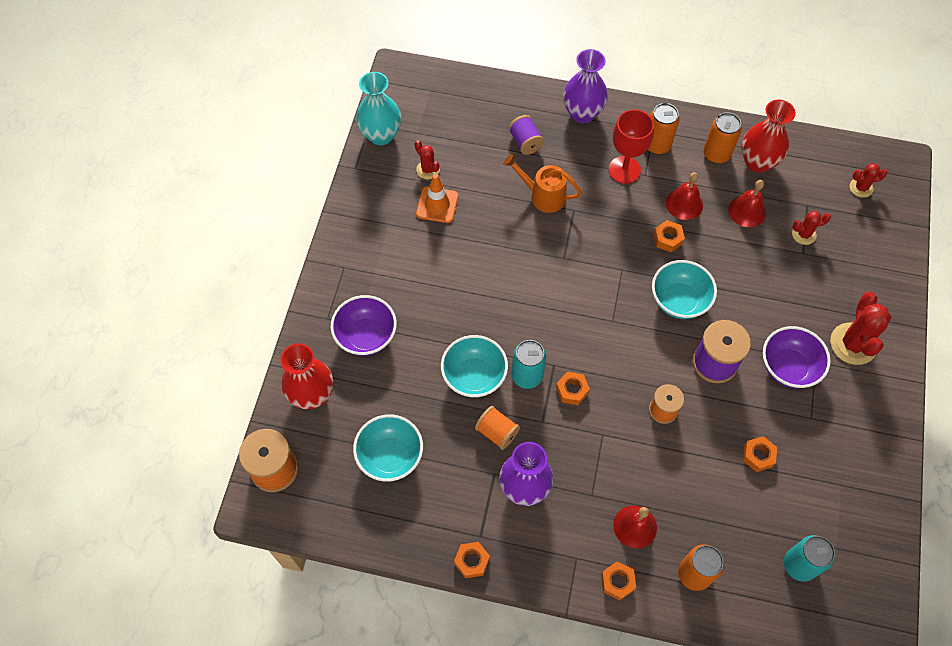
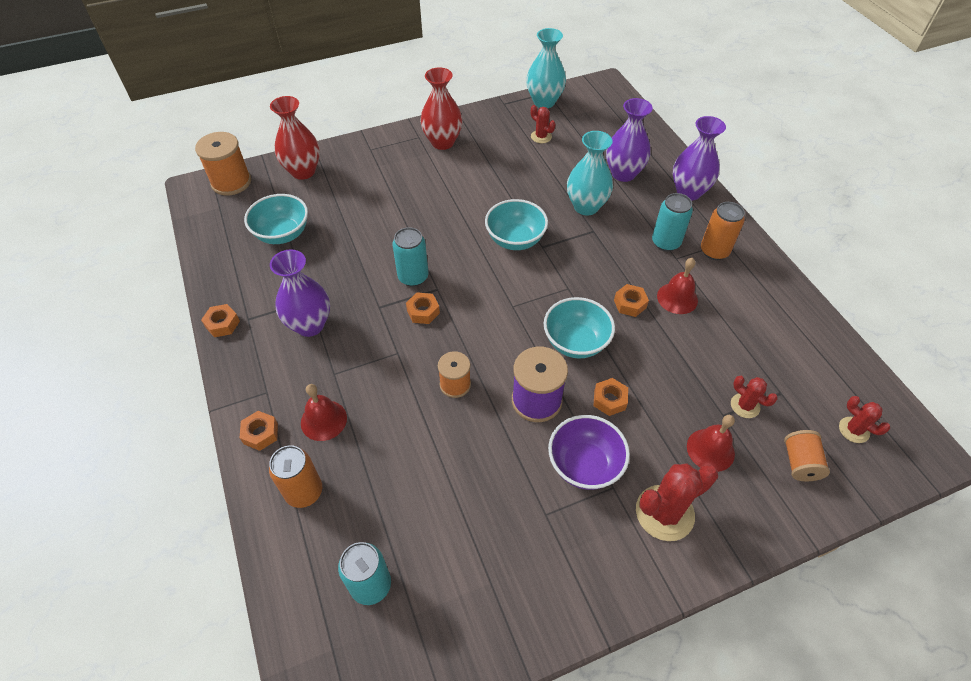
camera: 55 degrees right, 10 degrees down
purple bowl [330,295,397,356] -> none
red cactus [415,140,440,179] -> red cactus turned 60 degrees counterclockwise [531,105,556,143]
orange traffic cone [416,174,458,223] -> none
turquoise bowl [441,335,508,398] -> turquoise bowl moved to [485,199,548,250]
orange spool [475,406,520,450] -> orange spool moved to [784,430,830,482]
orange watering can [503,154,582,213] -> turquoise vase [567,131,613,215]
purple spool [508,115,544,155] -> purple vase [606,98,653,182]
red goblet [608,109,654,184] -> turquoise can [652,193,693,251]
orange can [703,112,742,164] -> none
red bell [728,180,766,227] -> red bell moved to [687,415,735,472]
red vase [742,100,796,173] -> red vase moved to [420,67,463,150]
orange nut [743,436,777,472] -> orange nut moved to [593,378,628,416]

